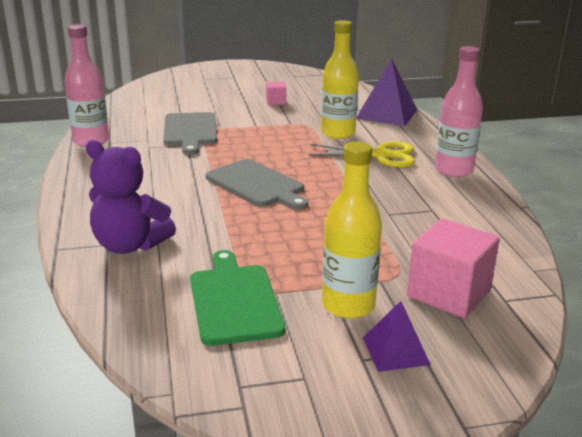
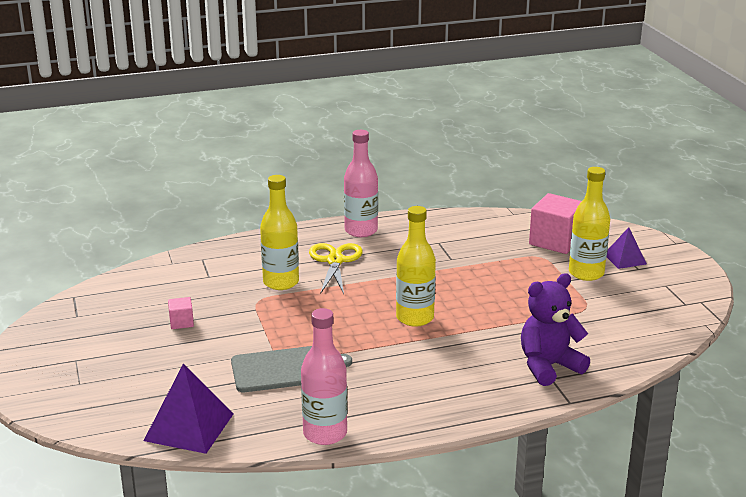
camera: 95 degrees left, 0 degrees up
purple teddy bear [86,140,176,254] -> purple teddy bear turned 135 degrees counterclockwise [521,273,590,386]
green cutting board [190,250,285,346] -> none
grey cutting board [205,159,309,210] -> yellow bottle [396,206,436,327]
purple pyramid [356,58,417,126] -> purple pyramid moved to [144,363,233,454]

